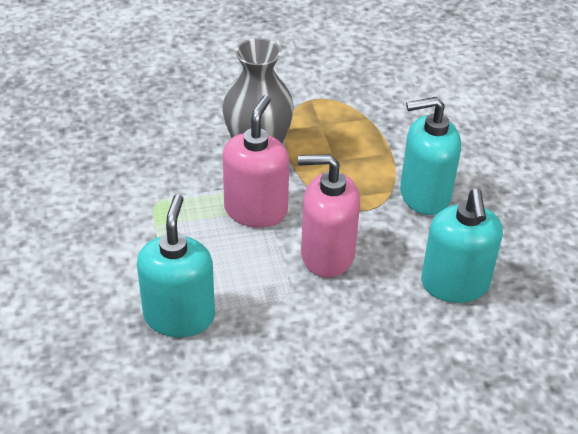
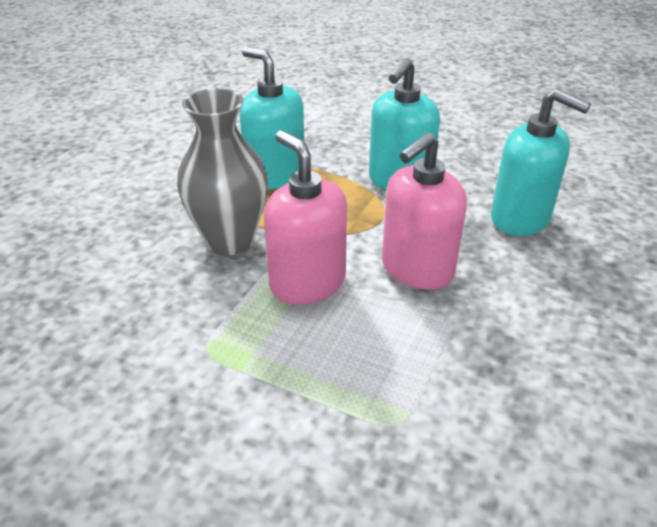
camera: 50 degrees left, 5 degrees down
turquoise soap dispenser [137,194,215,337] -> turquoise soap dispenser moved to [239,47,304,190]

